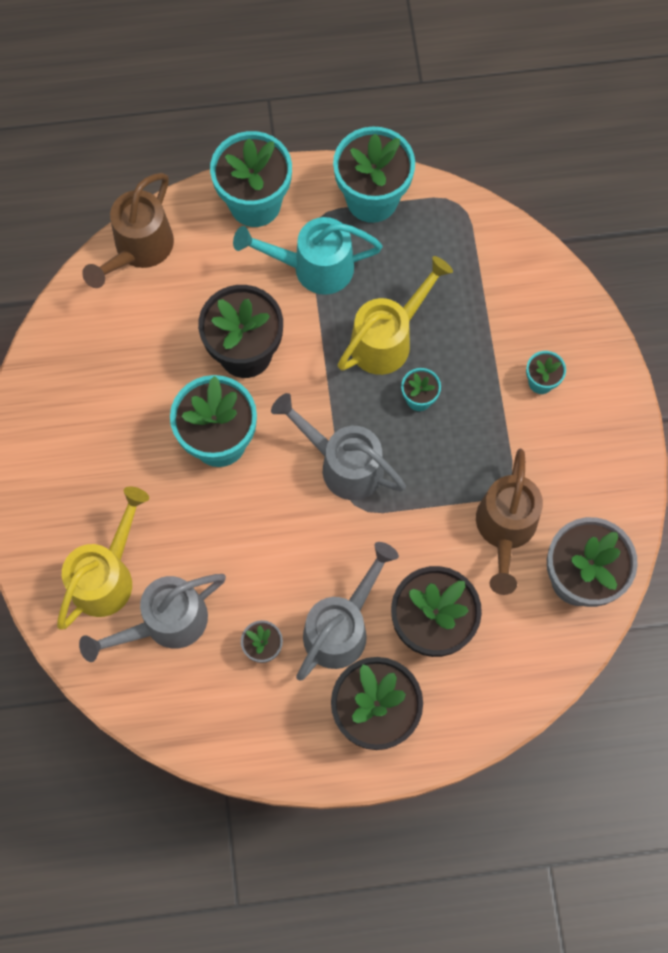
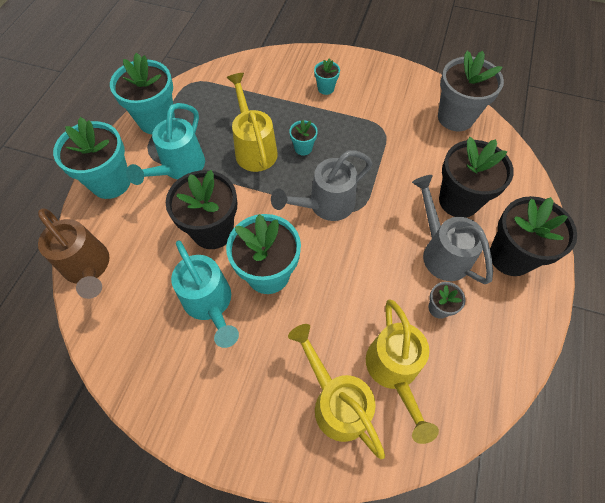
camera: 65 degrees left, 10 degrees down
grey watering can [79,574,226,662] -> yellow watering can [366,300,439,444]
brown watering can [476,449,543,595] -> none
none -> turquoise watering can [171,240,239,348]

